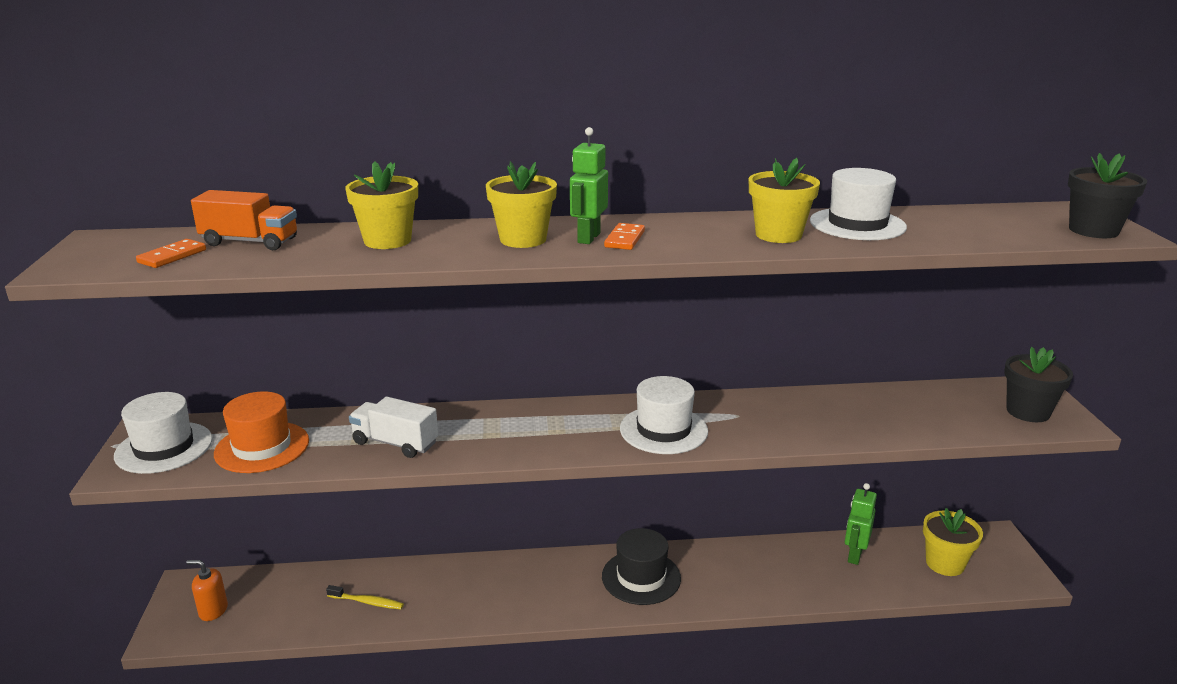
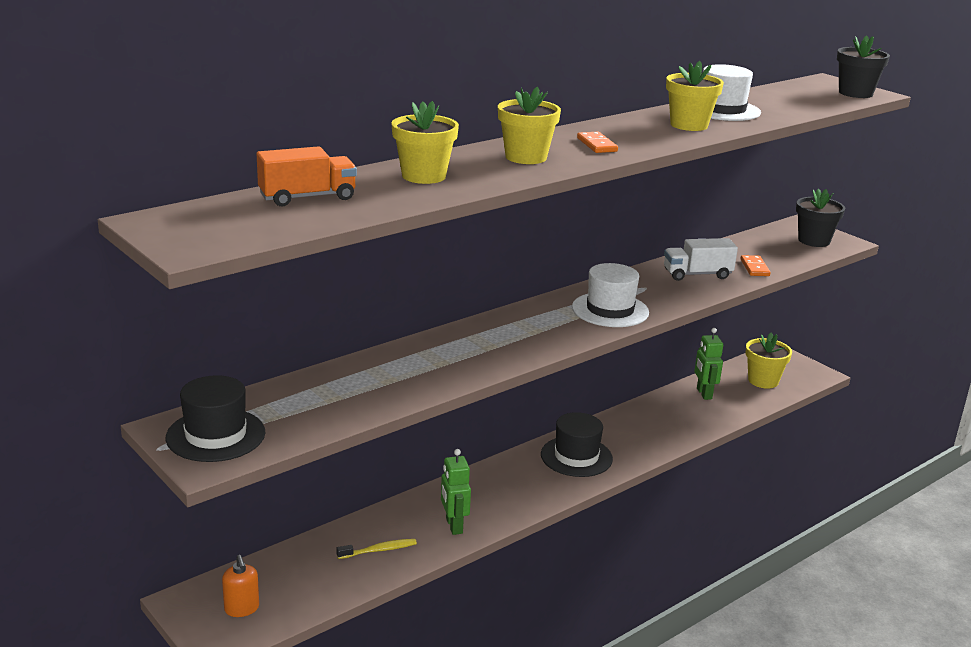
camera: 35 degrees left, 0 degrees up
white hat [114,392,212,474] -> black hat [166,375,265,462]
orange domino [136,239,206,268] -> orange domino moved to [740,255,771,276]
orange soap dispenser [186,560,228,621] -> orange soap dispenser turned 90 degrees counterclockwise [222,555,259,617]
orange hat [214,391,309,473] -> none
white truck [349,397,438,458] -> white truck moved to [664,238,738,281]
green robot [570,127,608,244] -> green robot moved to [441,449,471,535]

